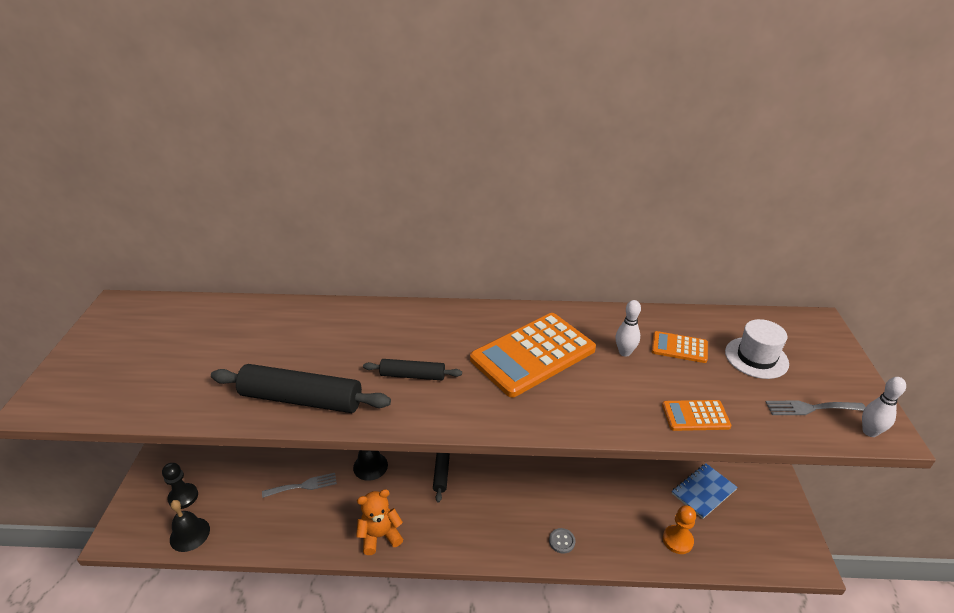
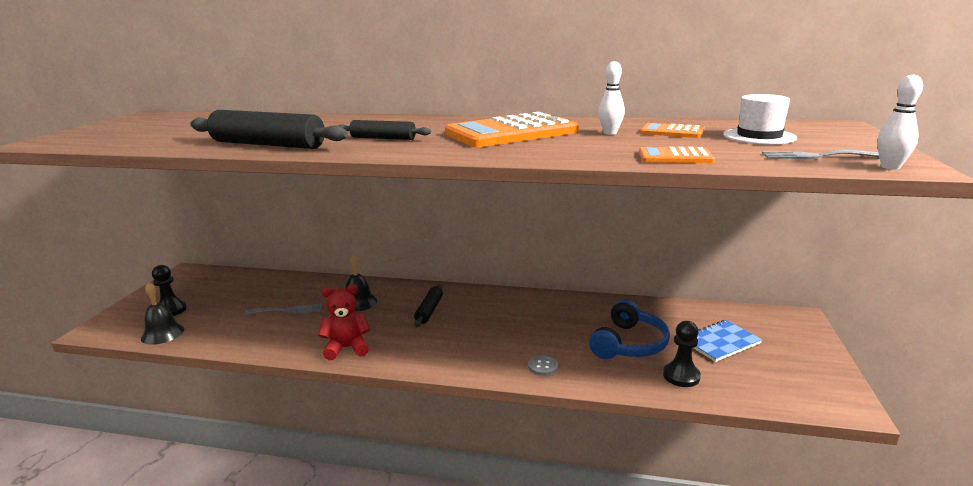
camera: 10 degrees right, 15 degrees down
orange teddy bear [356,489,403,555] -> red teddy bear [318,284,370,360]
orange pawn [663,505,696,554] -> black pawn [663,321,701,387]
none -> blue headphones [589,300,670,359]

